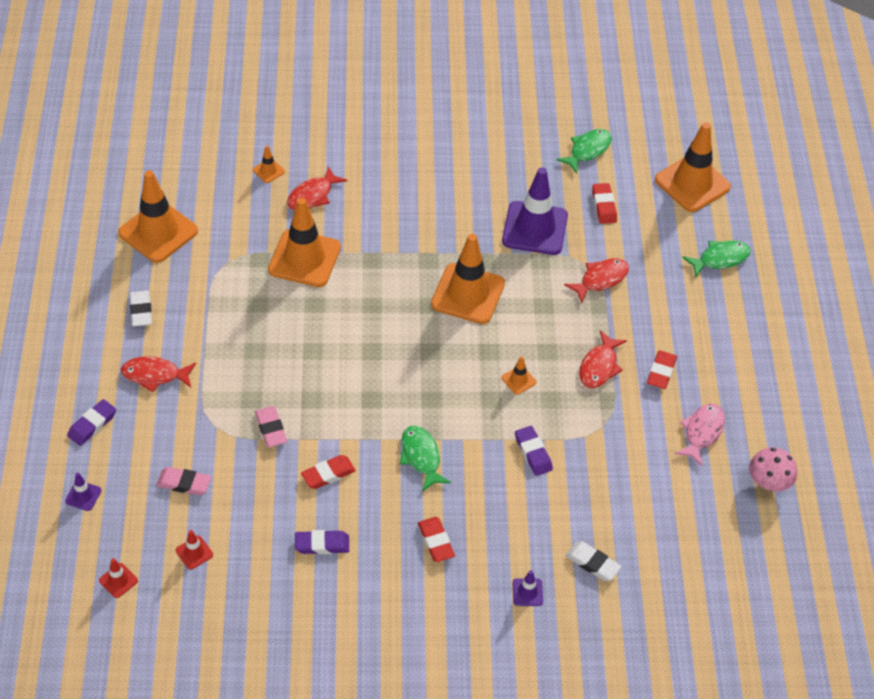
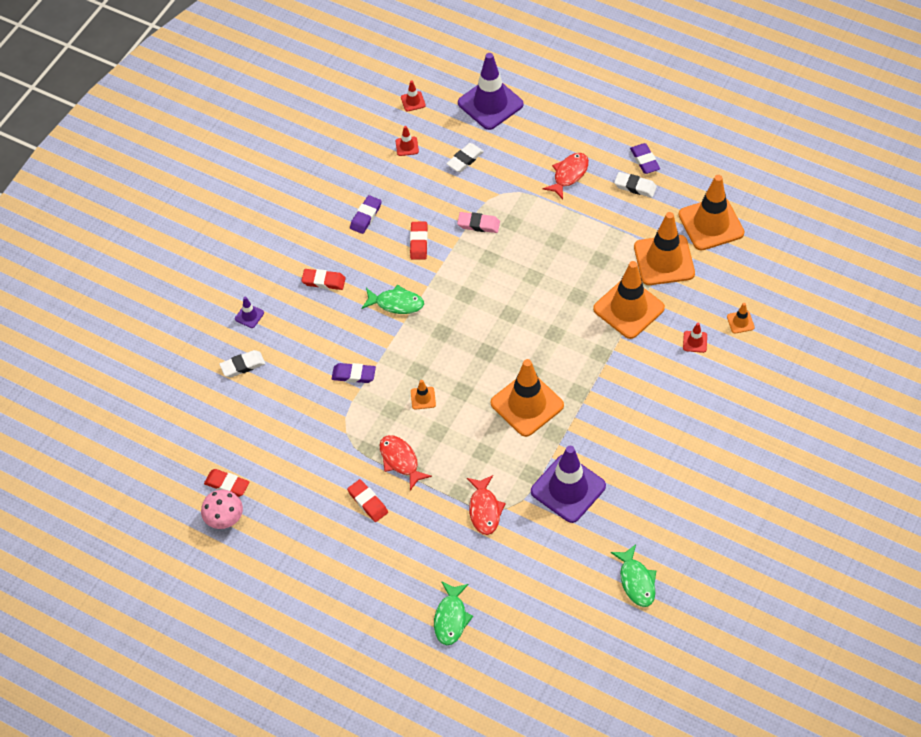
camera: 125 degrees right, 5 degrees up
purple traffic cone [65,473,102,511] -> purple traffic cone [458,53,523,130], size x2.37
purple eraser [67,399,116,446] -> purple eraser moved to [630,143,660,174]
pink eraser [156,467,211,495] -> white eraser [446,143,484,172]
red fish [287,166,347,211] -> red traffic cone [683,323,707,353]
red eraser [592,183,617,224] -> red eraser moved to [204,469,250,497]
orange traffic cone [655,122,731,212] -> orange traffic cone moved to [634,212,695,285]
pink fish [674,404,725,467] -> none

